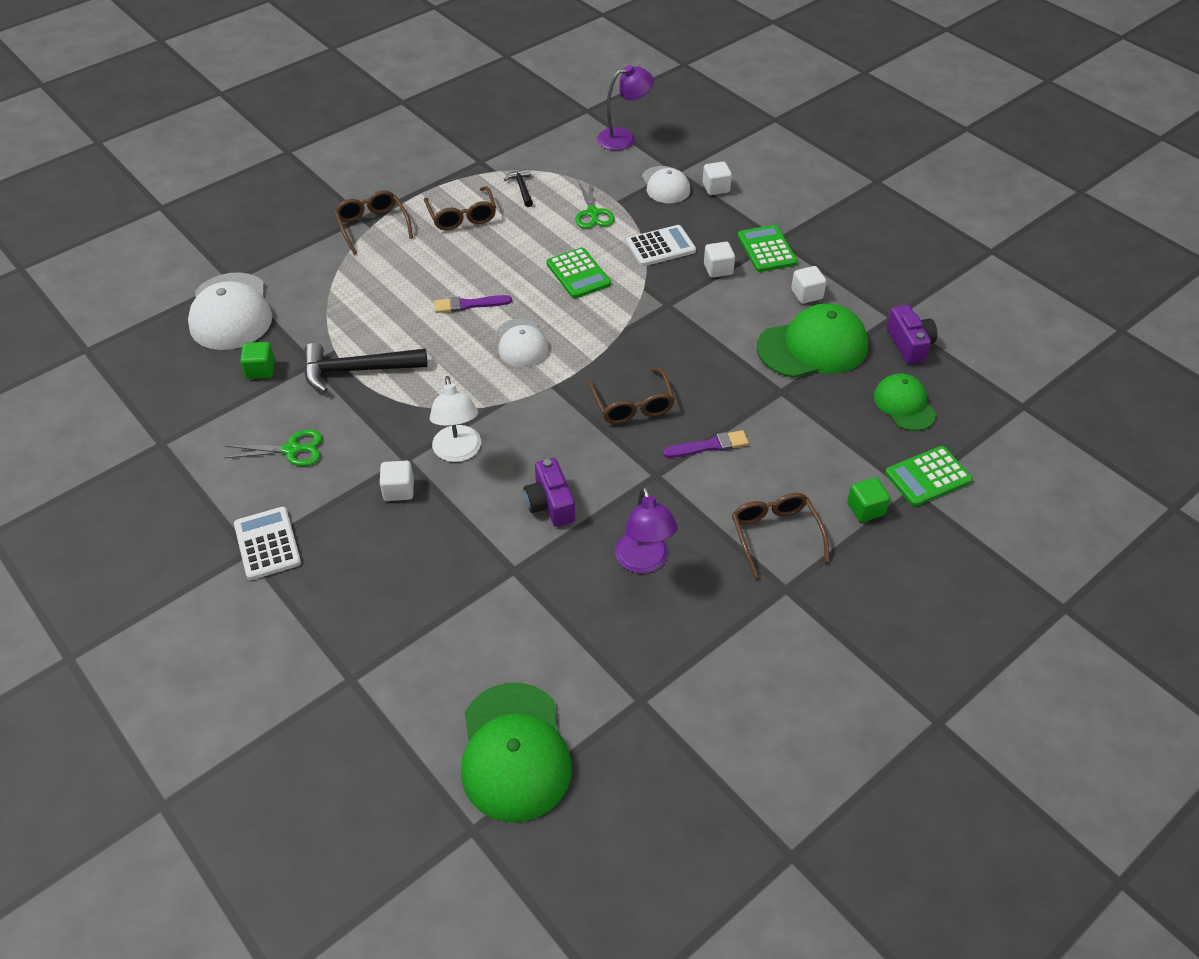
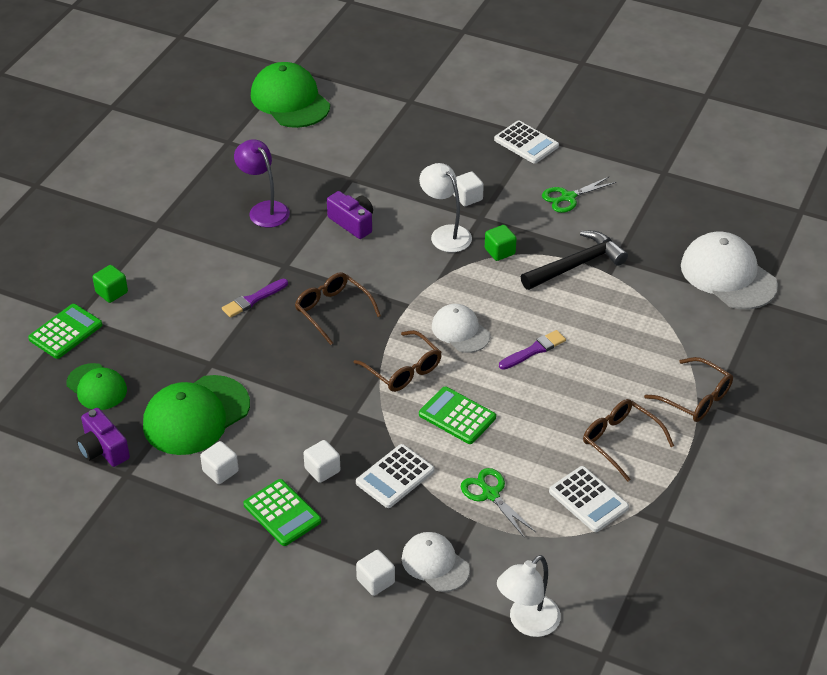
camera: 155 degrees right, 5 degrees down
green cube [240,342,275,379] -> green cube moved to [485,225,517,261]
black hammer [504,169,533,207] -> white calculator [549,466,629,532]
purple lamp [597,65,654,151] -> white lamp [497,555,561,637]
brown glasses [732,493,829,579] -> brown glasses moved to [354,330,442,392]

